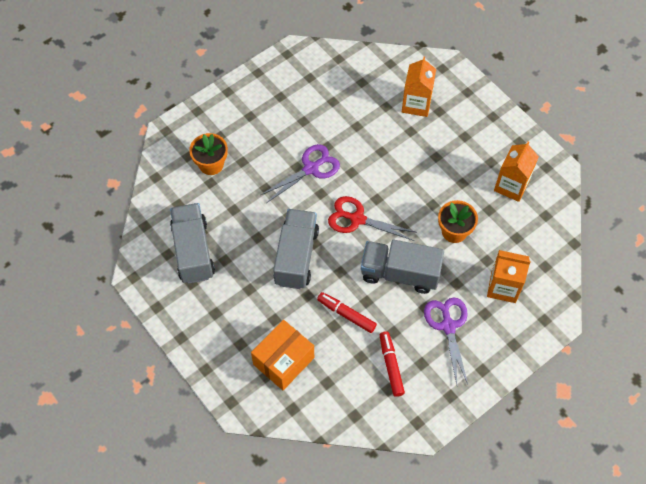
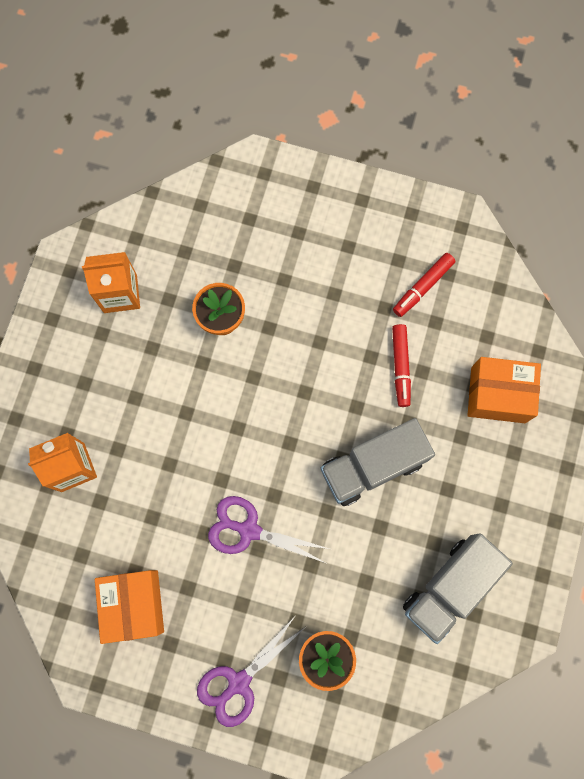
camera: 125 degrees left, 15 degrees up
red scissors [328,196,416,241] -> none
grey truck [361,240,444,294] -> none
purple scissors [424,297,468,385] -> purple scissors moved to [197,618,304,727]
orange carton [487,250,531,303] -> none
none -> orange box [95,570,164,644]

